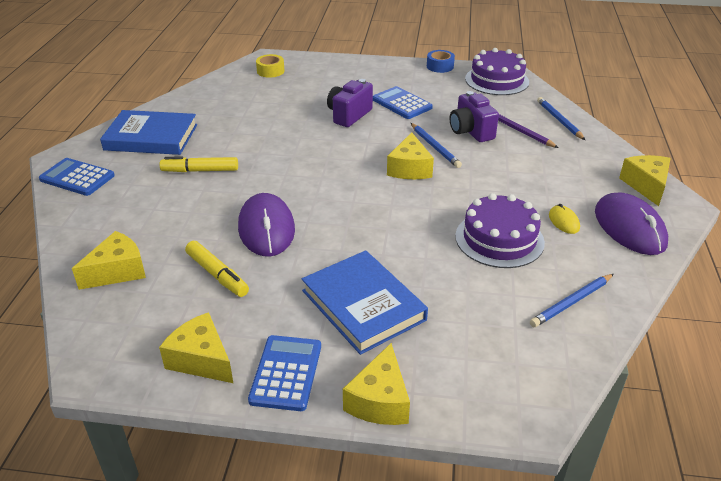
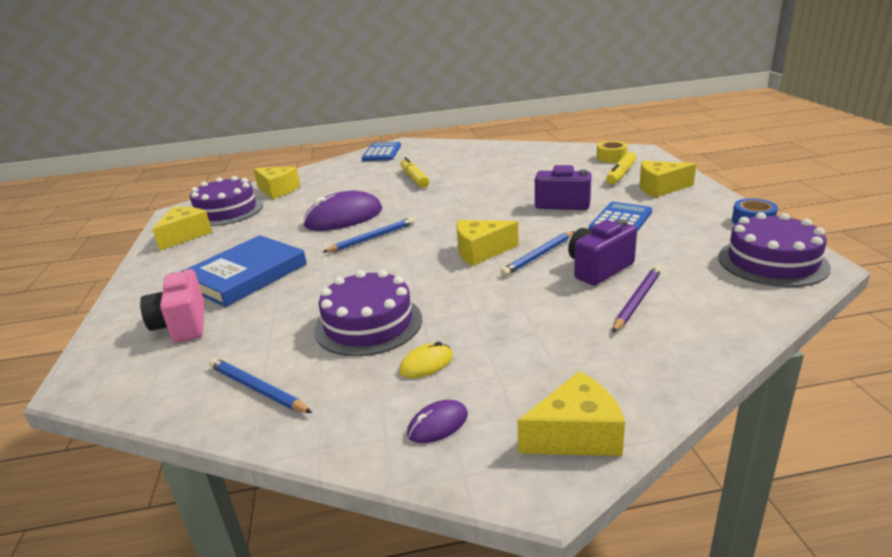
camera: 75 degrees right, 10 degrees down
blue book [100,110,197,155] -> none
yellow marker [185,241,249,297] -> yellow marker moved to [606,152,636,185]
blue calculator [248,335,321,411] -> none
yellow cheese [343,343,410,425] -> yellow cheese moved to [640,161,696,198]
blue pencil [537,97,585,140] -> blue pencil moved to [323,217,415,252]
purple mouse [595,192,668,255] -> purple mouse [407,400,468,443], size x0.46
none -> pink camera [140,268,205,342]
none -> purple cake [190,176,263,226]

